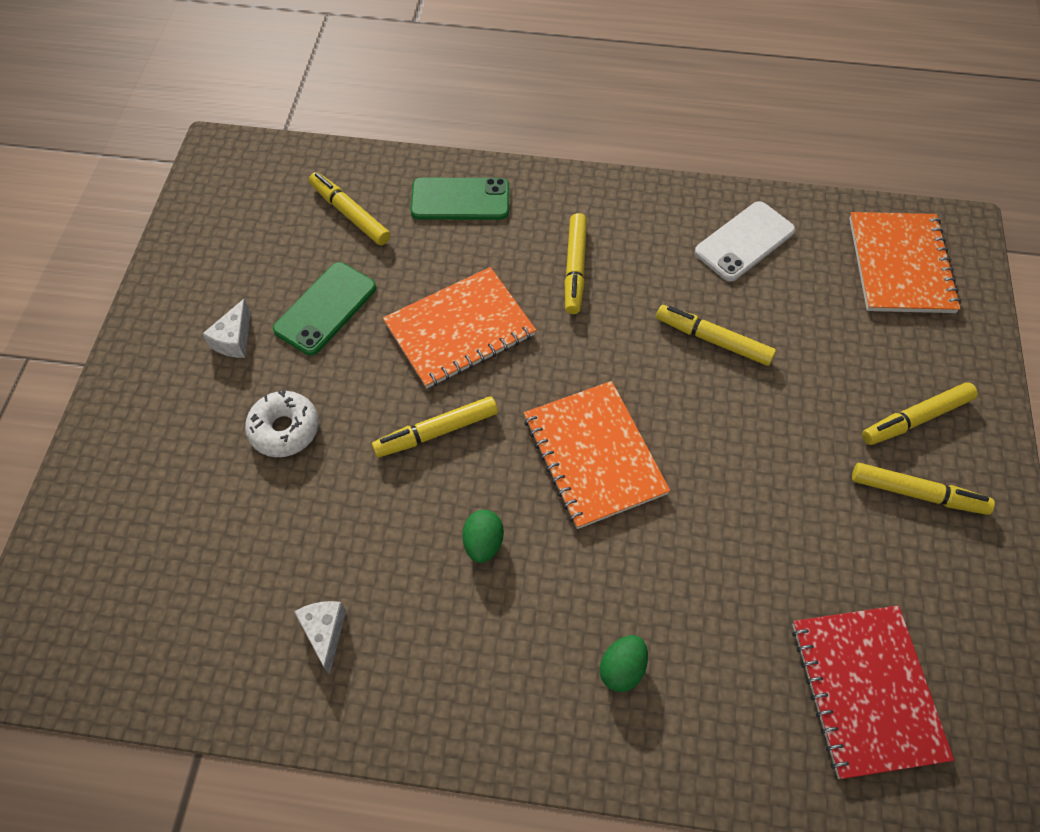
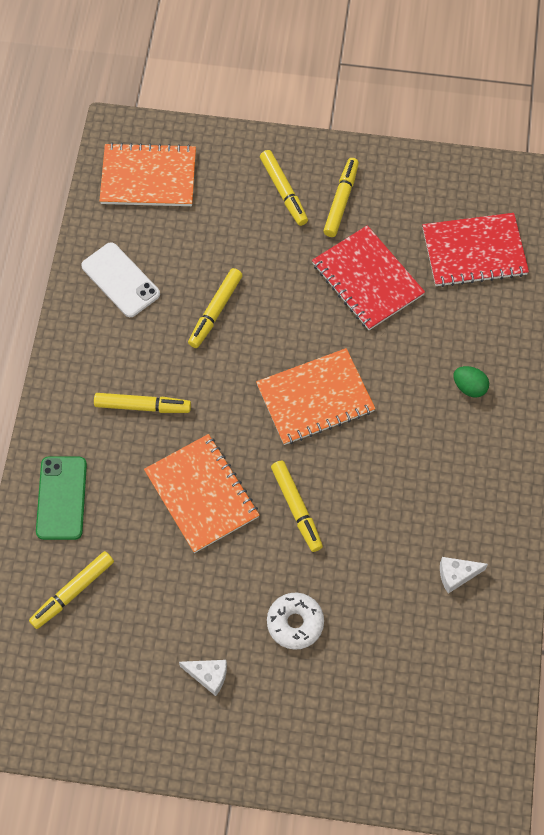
camera: 90 degrees left, 5 degrees up
green phone [273,262,376,355] -> none
green egg [462,510,504,563] -> none
none -> red notebook [312,225,425,330]

